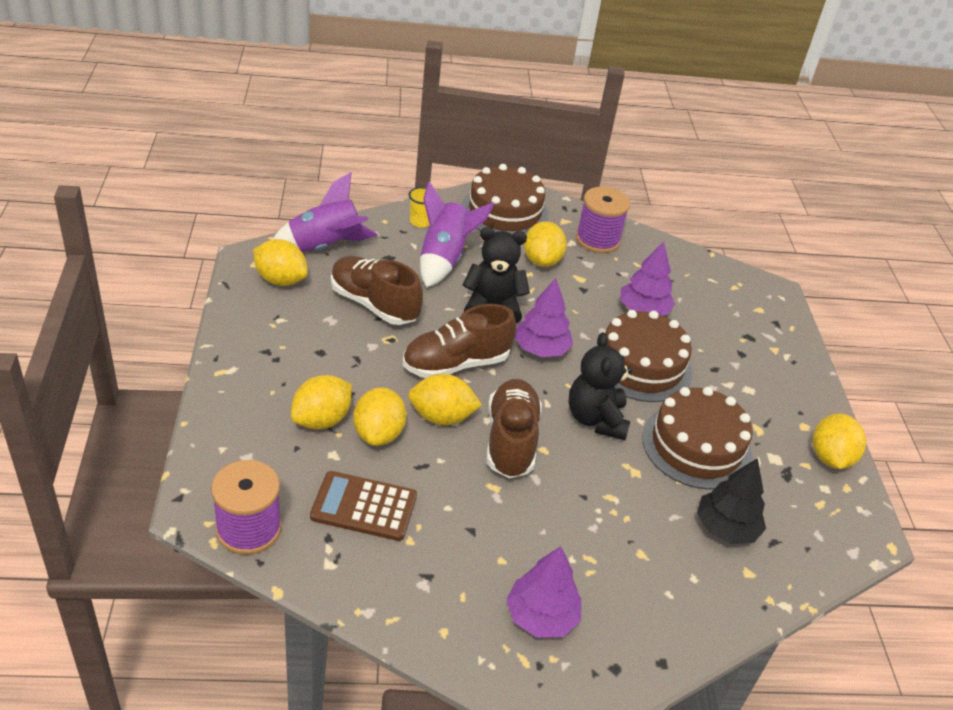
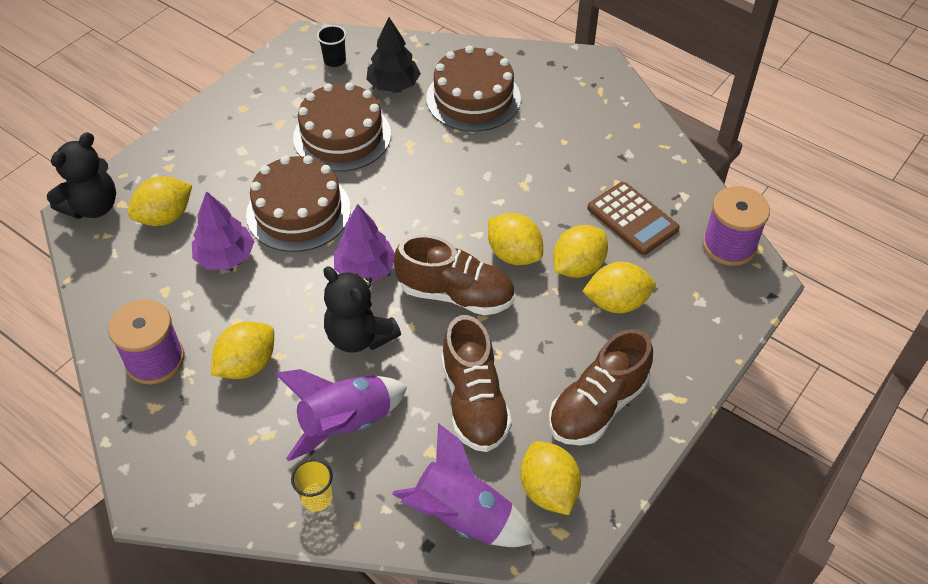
camera: 135 degrees left, 10 degrees up
brown cake [462,164,549,235] -> brown cake moved to [426,45,521,132]
brown shoe [487,379,542,478] -> brown shoe moved to [549,329,653,445]
purple tree [506,546,581,638] -> none
black teddy bear [568,332,633,440] -> black teddy bear moved to [47,132,116,219]
yellow lemon [813,413,866,469] -> yellow lemon moved to [128,176,192,226]
none -> black cup [317,25,346,67]

